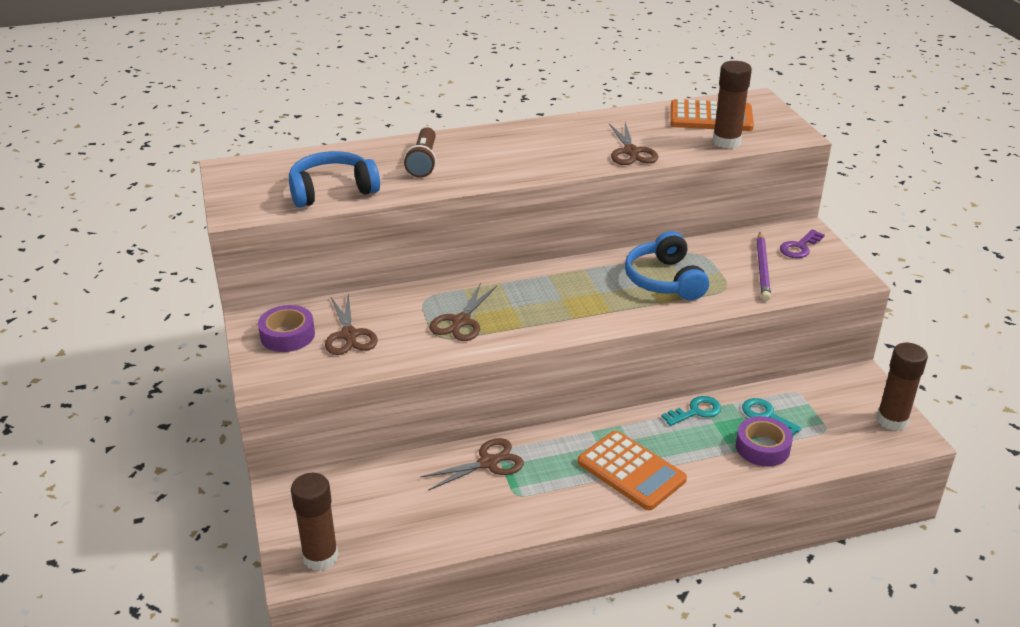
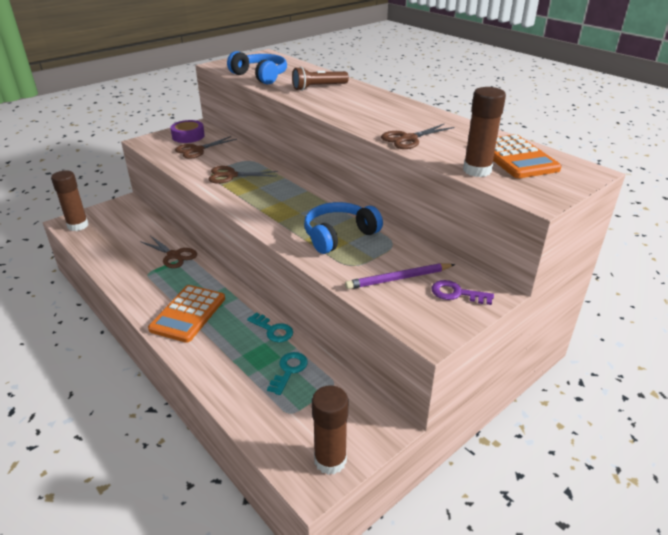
camera: 65 degrees right, 0 degrees up
purple tape [736,416,793,467] -> none

